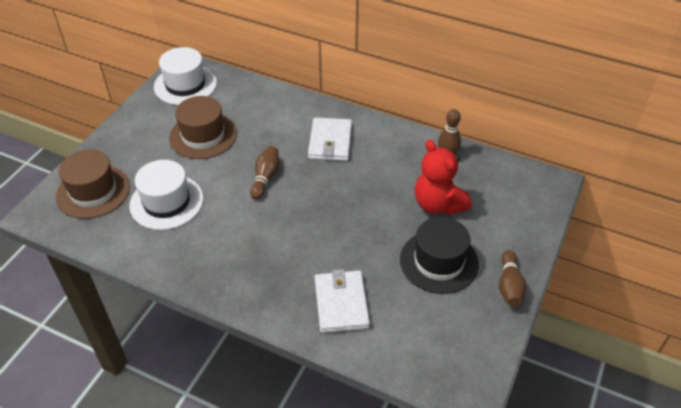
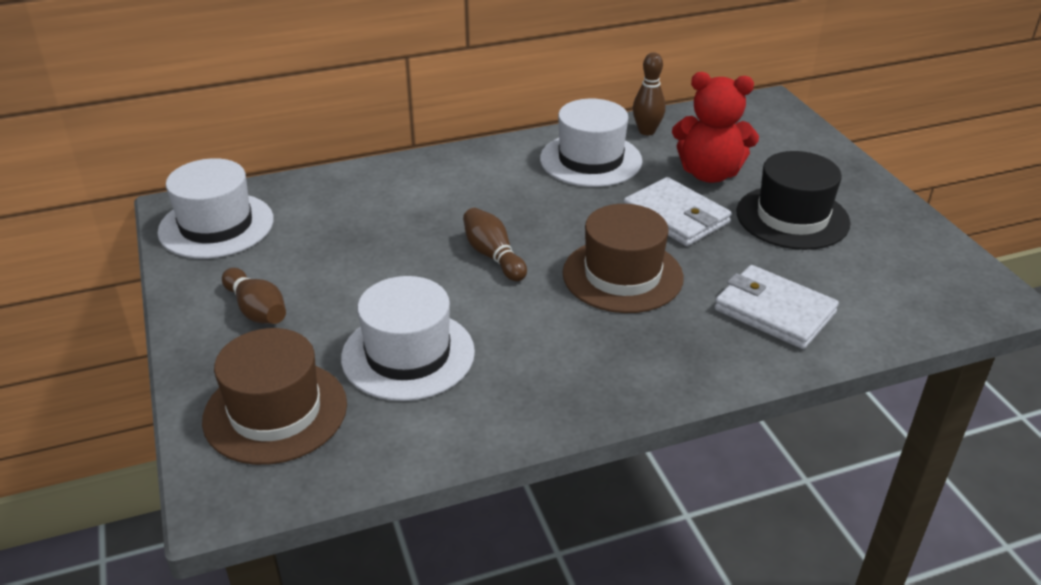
camera: 45 degrees left, 10 degrees down
brown hat [169,96,237,159] -> brown hat moved to [563,204,684,313]
white wallet [308,118,352,161] -> white wallet moved to [624,177,732,246]
brown bowling pin [499,250,527,307] -> brown bowling pin moved to [222,268,286,324]
none -> white hat [540,99,643,187]

